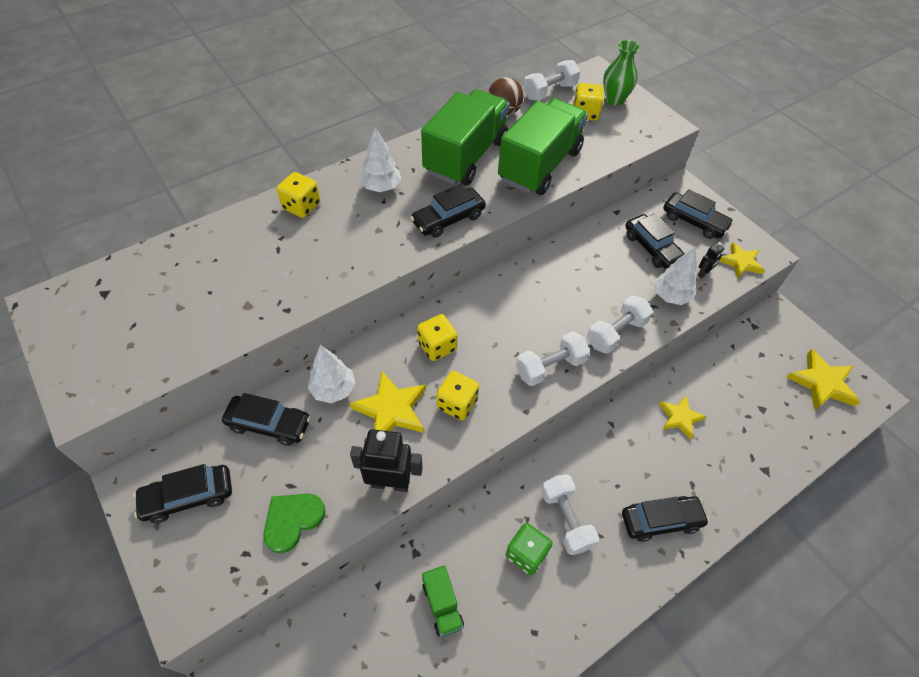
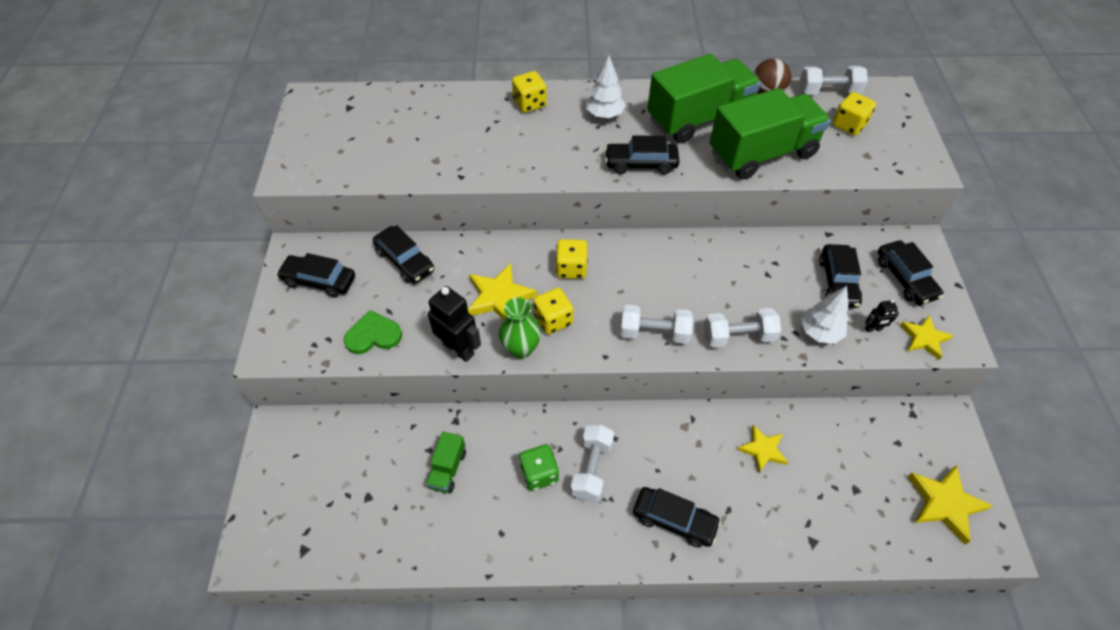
camera: 35 degrees right, 0 degrees up
white tree [308,345,355,403] -> none
green vase [603,40,640,105] -> green vase moved to [499,297,541,359]

